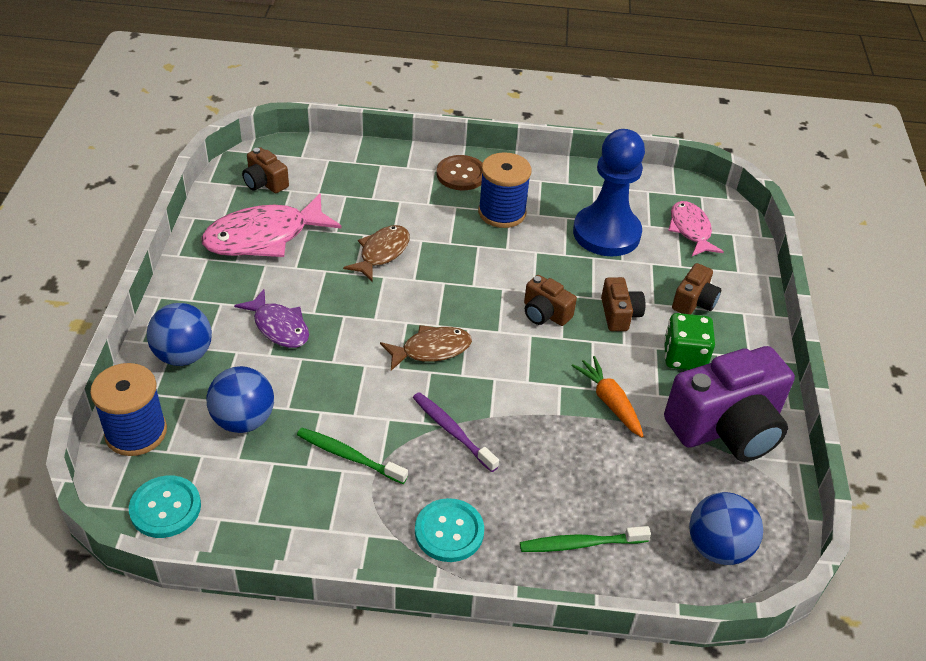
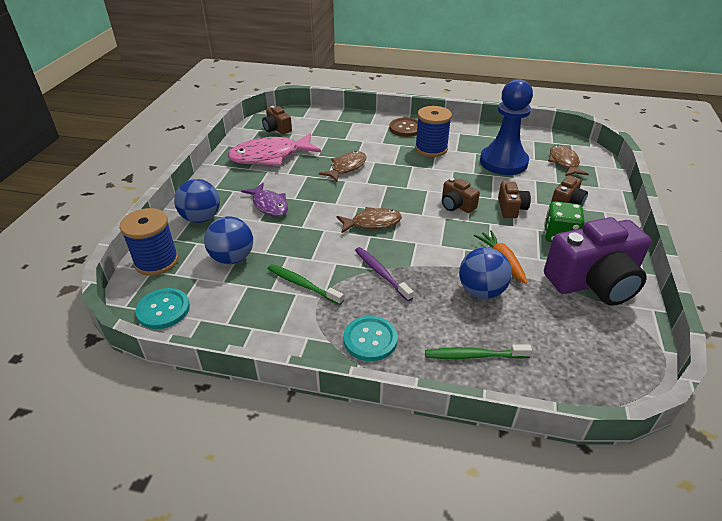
camera: 10 degrees right, 5 degrees down
pink fish [668,201,724,256] -> brown fish [548,145,589,176]
blue ball [689,492,763,565] -> blue ball moved to [459,247,512,299]

